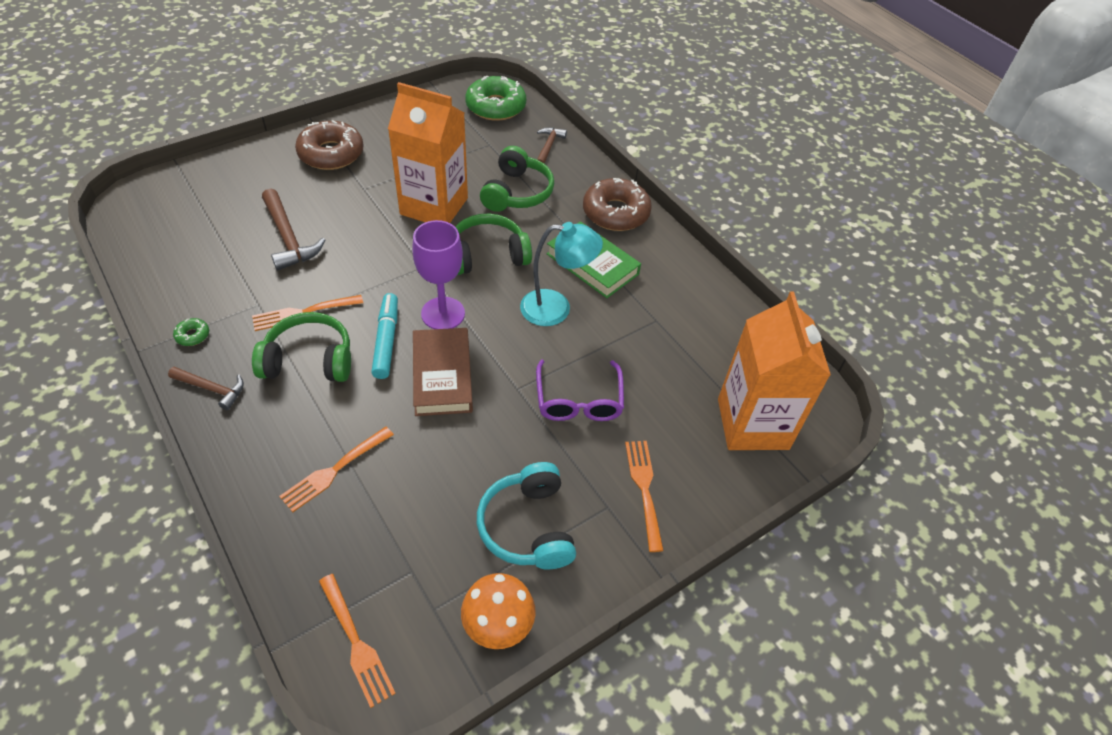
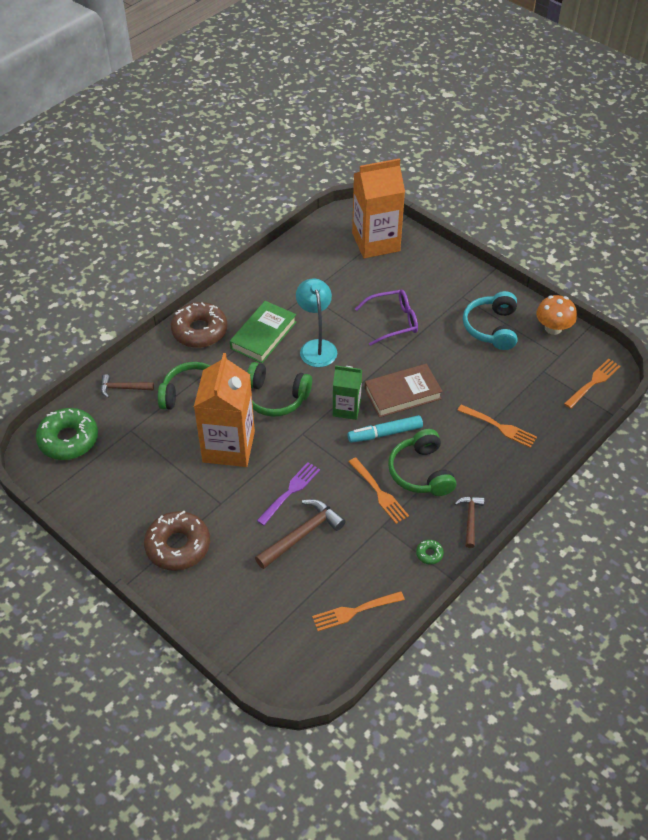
camera: 100 degrees left, 0 degrees up
purple goblet [412,220,465,329] -> green carton [333,365,362,420]
green headphones [455,214,532,275] -> green headphones turned 45 degrees counterclockwise [247,362,312,417]
turquoise headphones [477,462,576,569] -> turquoise headphones turned 120 degrees clockwise [463,291,517,350]
orange fork [625,441,664,552] -> orange fork moved to [312,591,405,631]
none -> purple fork [257,462,320,526]

